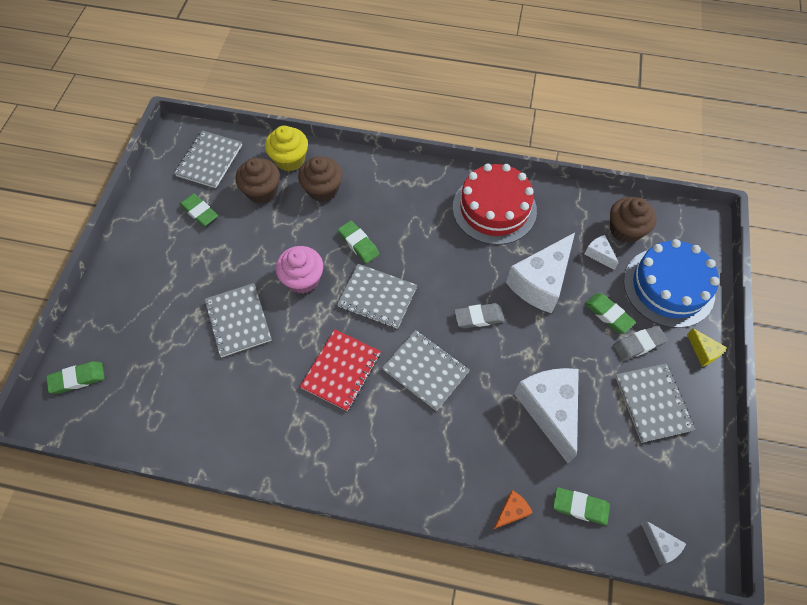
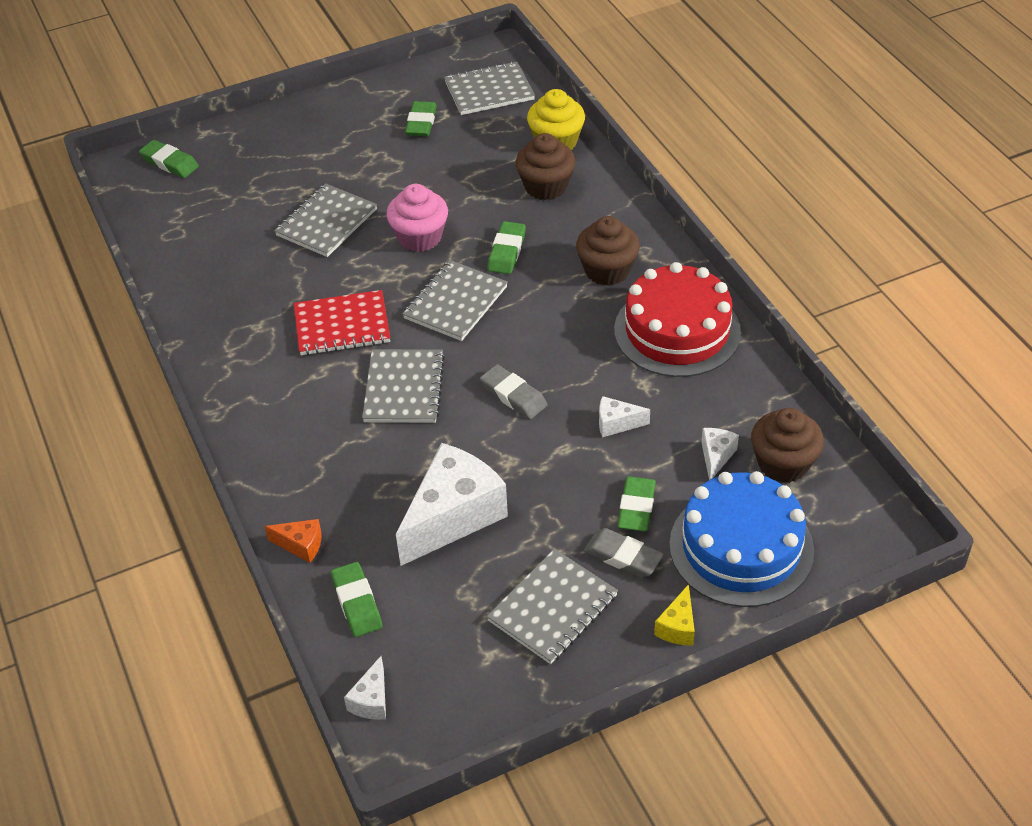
camera: 55 degrees right, 15 degrees down
brown cupcake [235,158,280,204] -> brown cupcake moved to [576,216,640,286]
grey notebook [337,264,417,329] -> grey notebook turned 45 degrees clockwise [402,260,508,341]
white cheese [506,233,575,313] -> white cheese [599,396,650,437], size x0.44

